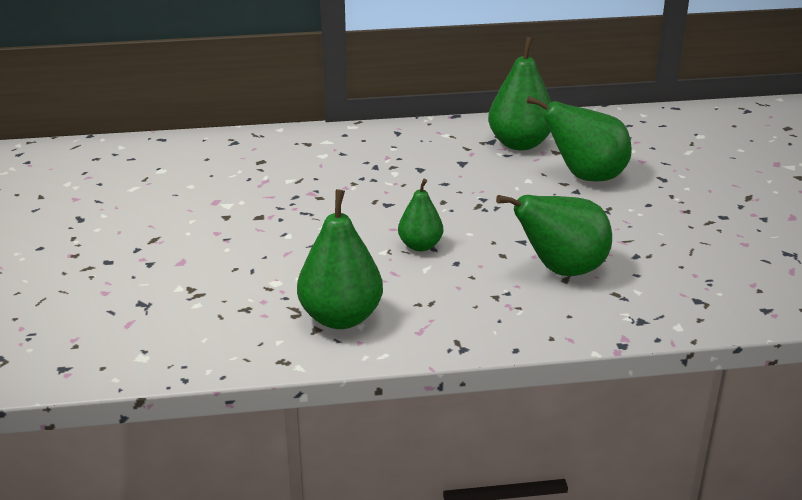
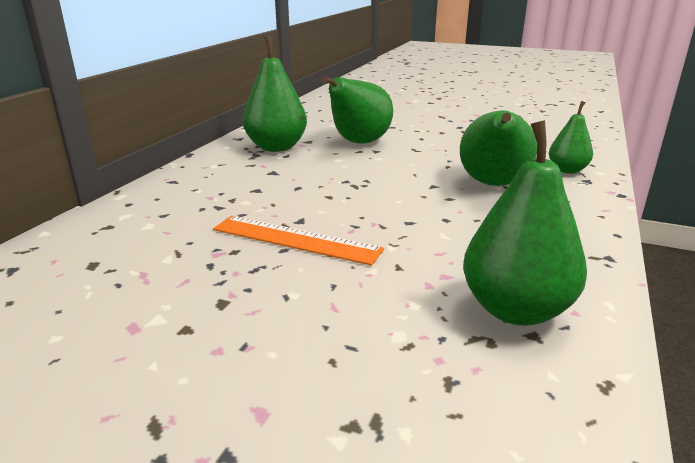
camera: 60 degrees left, 5 degrees down
green pear [398,179,443,251] -> green pear moved to [549,101,593,174]
none -> orange ruler [213,216,384,266]

